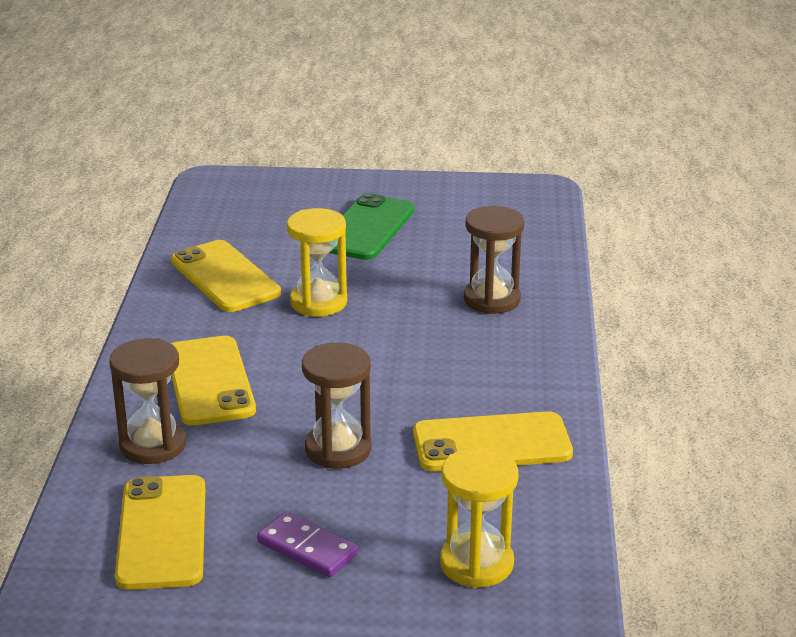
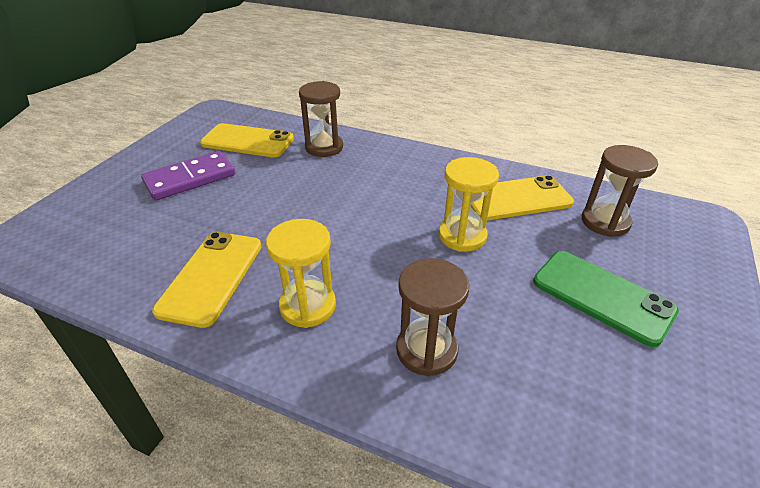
camera: 110 degrees right, 10 degrees up
yellow phone [171,336,256,426] -> none
purple domino [257,512,358,577] -> purple domino [141,151,235,201], size x1.51
brown hourglass [302,342,371,469] -> brown hourglass moved to [582,145,658,237]
yellow hourglass [440,447,519,588] -> yellow hourglass moved to [266,219,336,328]

